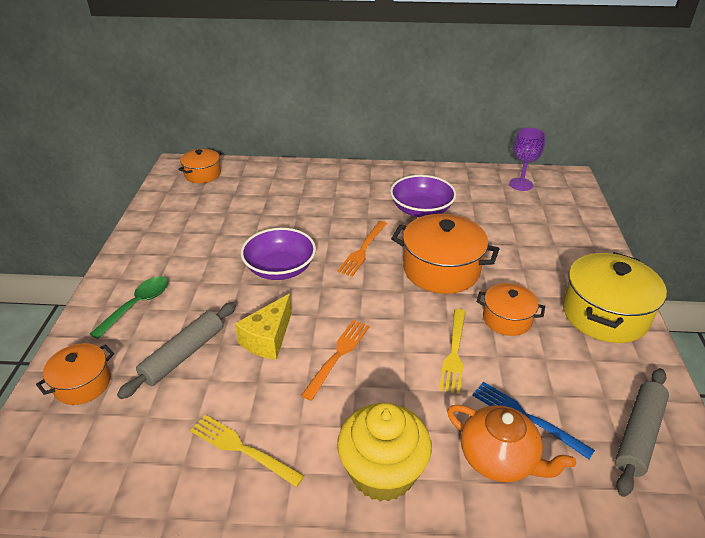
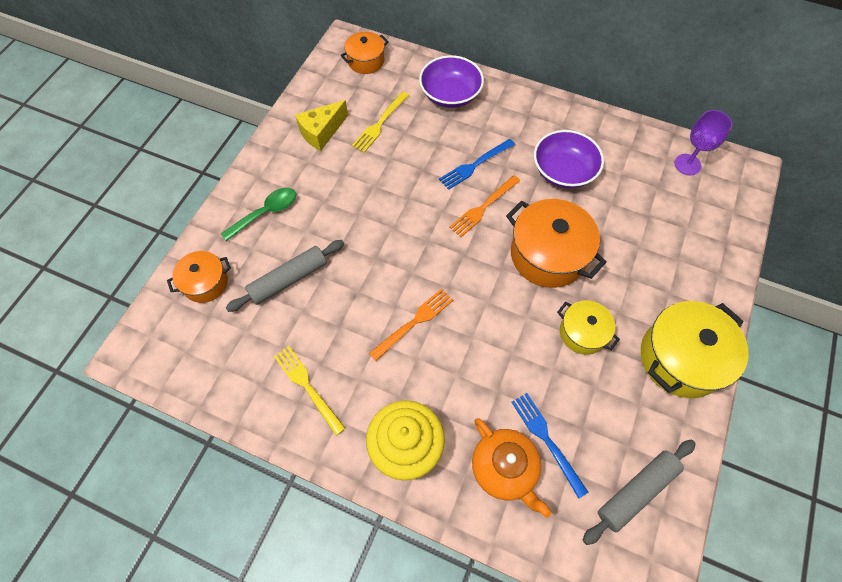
camera: 20 degrees right, 25 degrees up
yellow cheese [235,294,292,360] -> yellow cheese moved to [295,100,348,151]
purple bowl [241,228,316,280] -> purple bowl moved to [419,55,484,108]
yellow fork [439,309,465,394] -> yellow fork moved to [352,91,409,152]
orange pot [477,283,545,336] -> yellow pot [557,301,620,355]
none -> blue fork [439,139,515,190]

